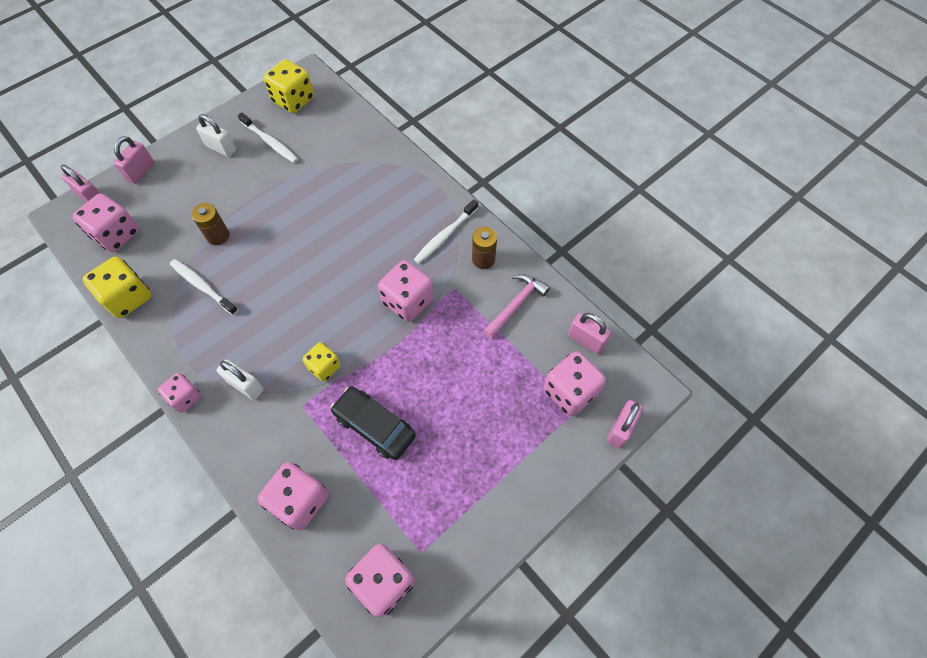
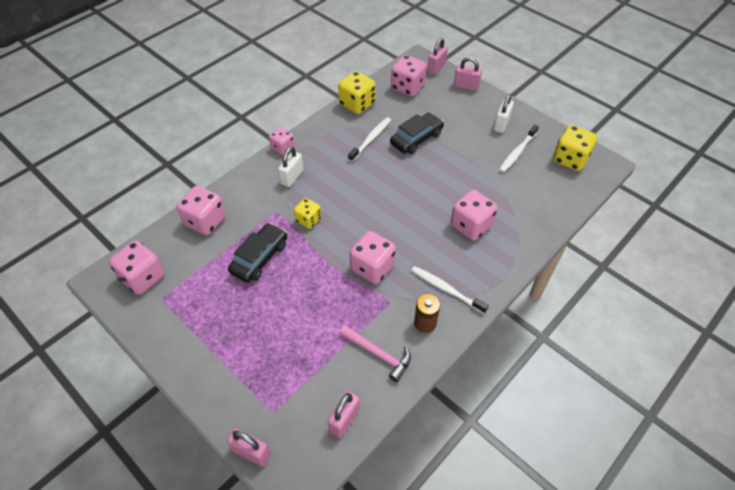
camera: 85 degrees right, 10 degrees down
brown battery [191,203,230,245] -> black car [390,113,444,154]
pink dice [544,351,606,416] -> pink dice moved to [450,190,497,241]

